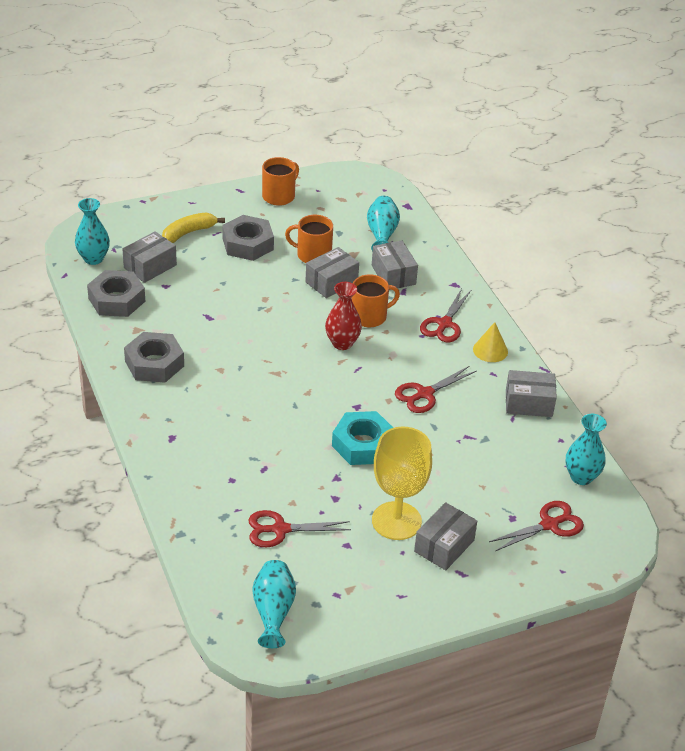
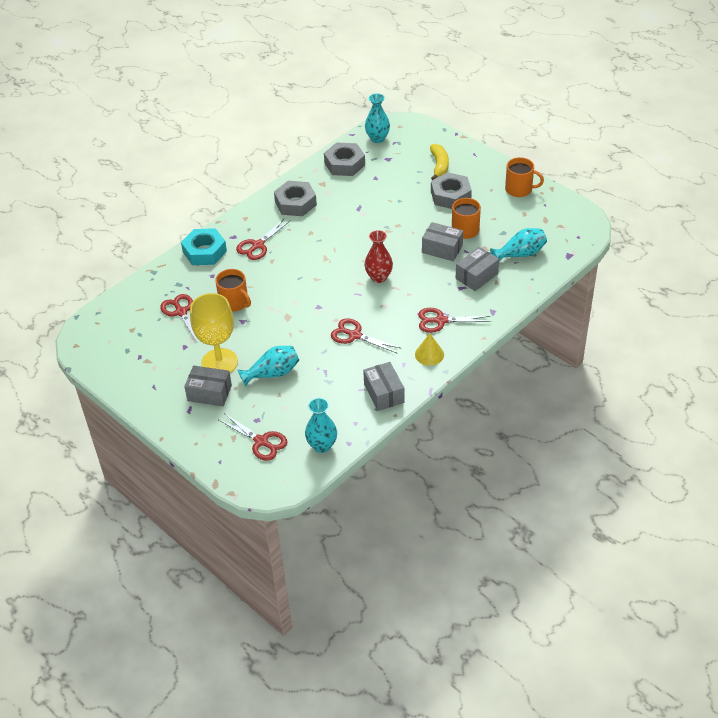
camera: 70 degrees right, 5 degrees up
grey box [122,231,177,283] -> none
yellow banana [162,212,225,243] -> yellow banana turned 60 degrees clockwise [430,144,449,180]
turquoise vase [252,560,296,648] -> turquoise vase moved to [238,346,299,387]
turquoise nut [332,411,393,465] -> turquoise nut moved to [181,228,227,265]
orange mug [352,275,400,327] -> orange mug moved to [215,269,251,312]
none -> red scissors [236,218,291,260]

